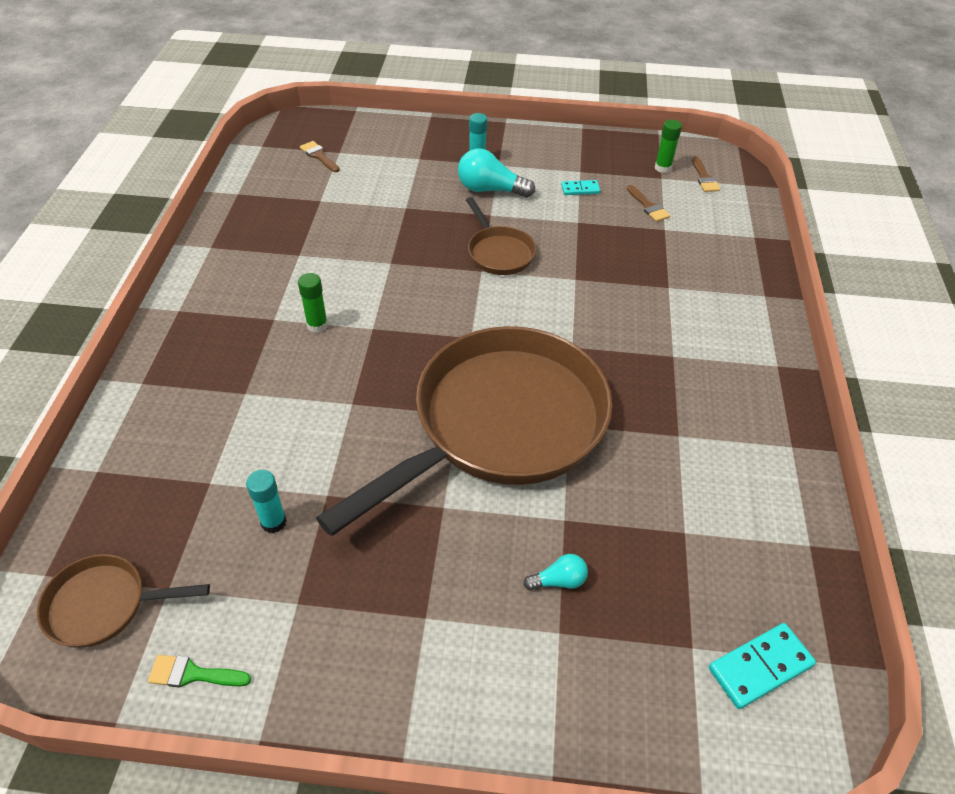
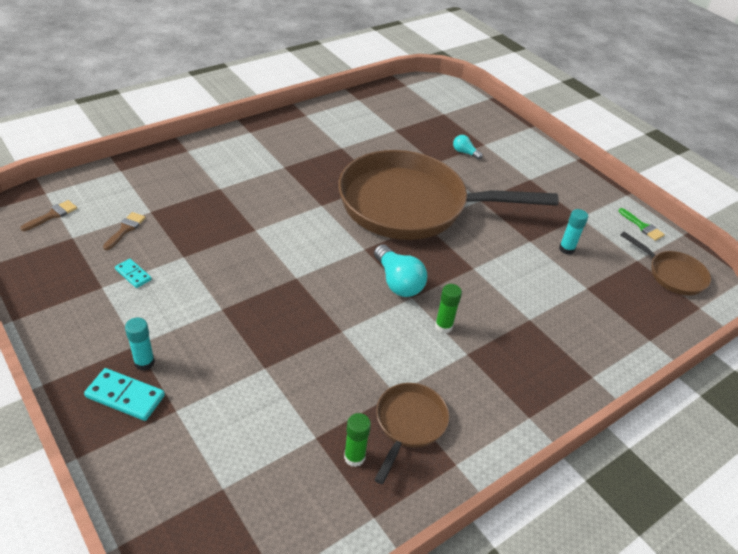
camera: 135 degrees left, 5 degrees down
brown brush [300,141,340,172] -> none
turquoise light bulb [458,149,535,198] -> turquoise light bulb moved to [374,244,427,297]
brown pan [466,197,536,275] -> brown pan moved to [374,383,450,484]
green glue stick [655,120,682,173] -> green glue stick moved to [344,413,371,467]
turquoise domino [709,623,816,709] -> turquoise domino moved to [84,368,165,421]

